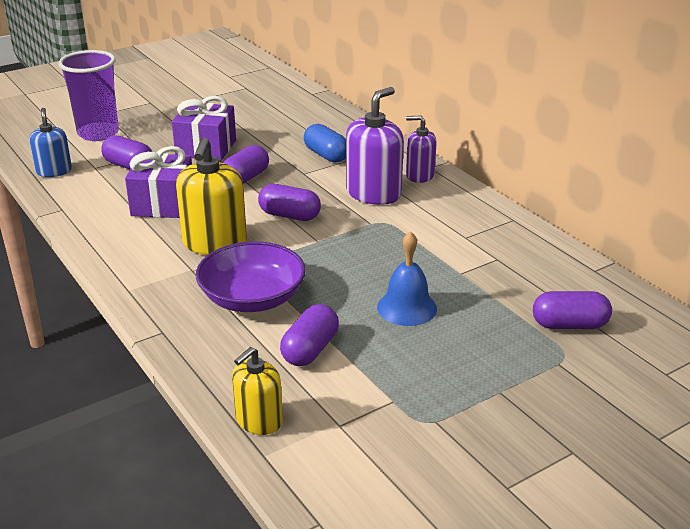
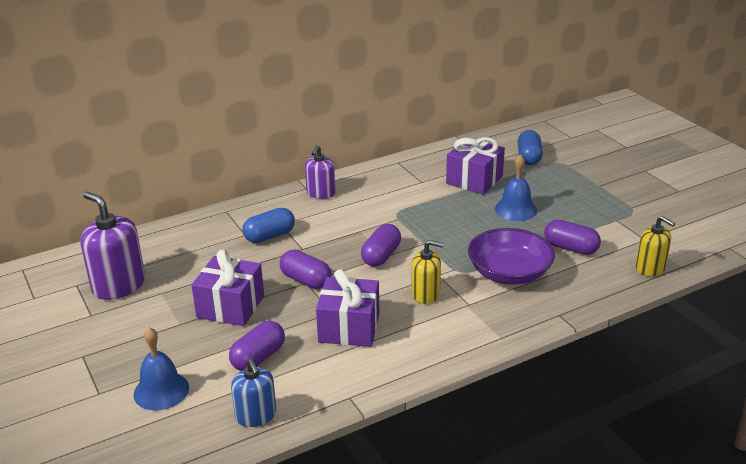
camera: 85 degrees left, 0 degrees up
blue soap dispenser [29,108,72,177] -> blue soap dispenser turned 105 degrees counterclockwise [231,359,276,427]
purple cup [58,50,119,141] -> blue bell [134,327,189,411]
yellow soap dispenser [176,137,247,255] -> yellow soap dispenser [411,240,444,304], size x0.62
purple soap dispenser [346,87,404,205] -> purple soap dispenser moved to [81,192,145,300]
purple capsule [533,291,612,329] -> blue capsule [518,130,543,165]
none -> purple gift [446,137,505,195]

